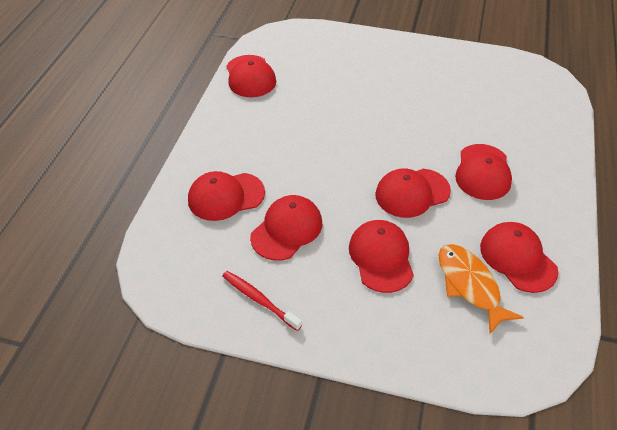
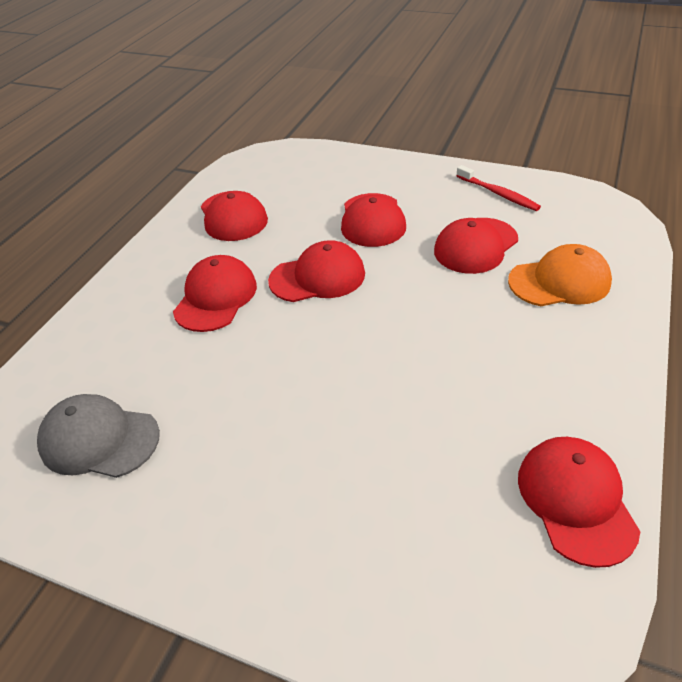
camera: 170 degrees left, 5 degrees down
red cap [188,171,265,221] -> orange cap [508,244,612,306]
orange fish [438,244,524,334] -> none
none -> grey cap [37,394,160,478]

